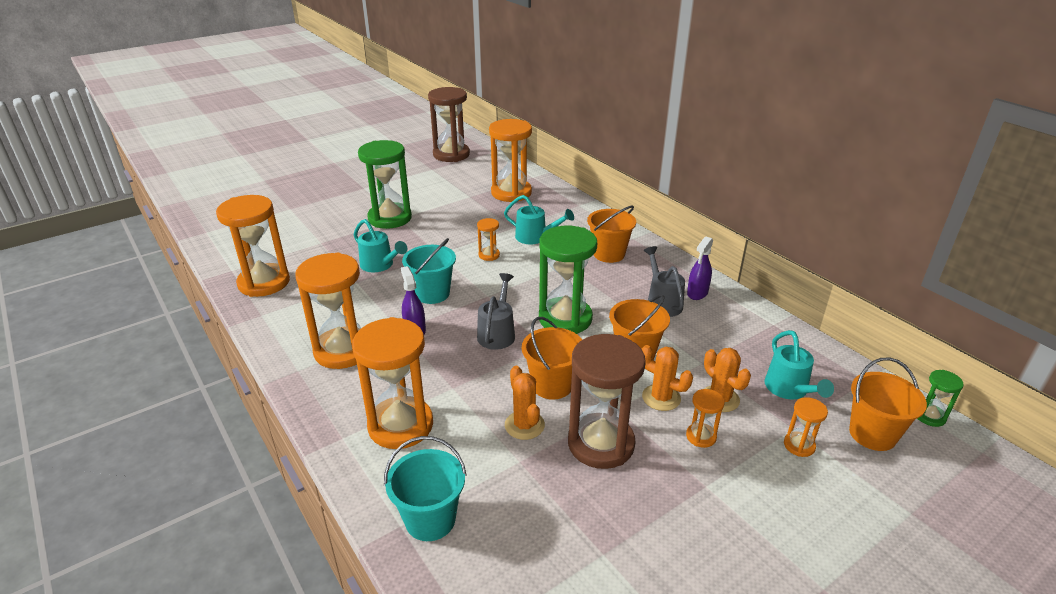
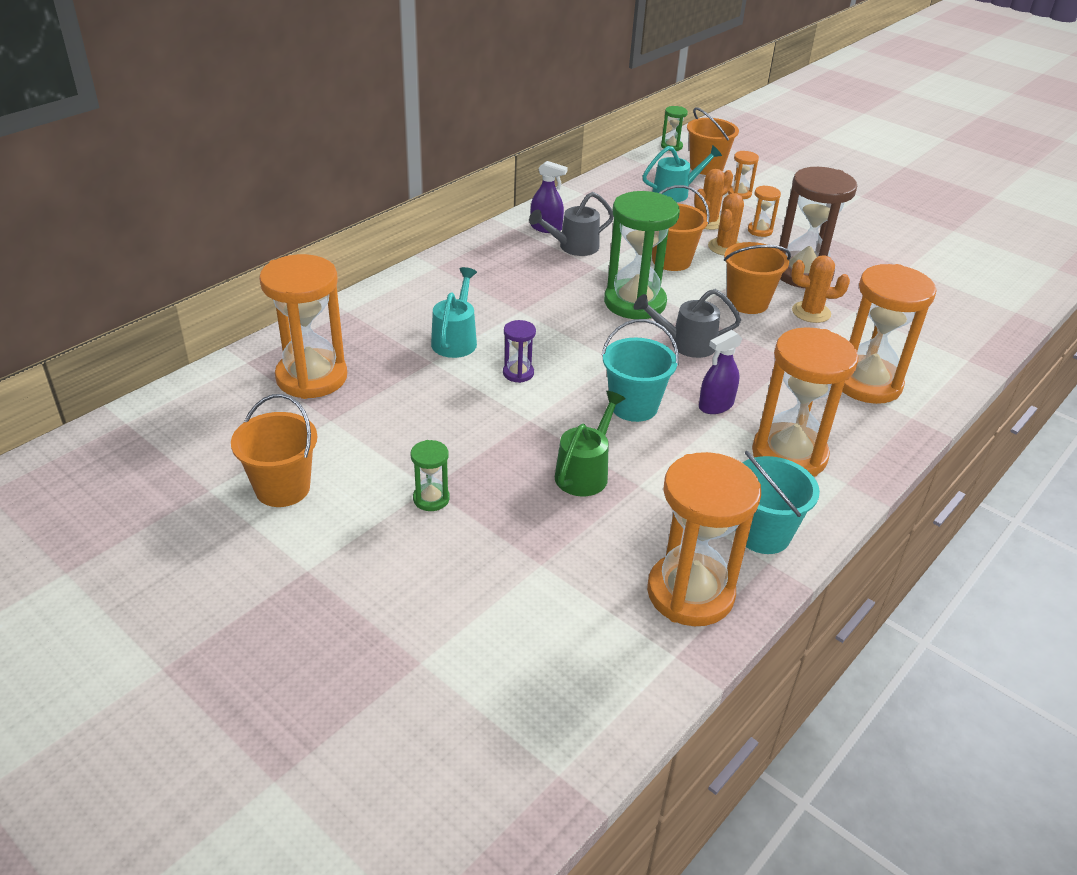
camera: 105 degrees left, 5 degrees up
turquoise watering can [354,219,407,272] -> green watering can [555,391,626,496]
green hourglass [358,140,412,229] -> green hourglass [411,440,450,511], size x0.45
turquoise bucket [384,436,467,541] -> turquoise bucket moved to [742,451,820,554]
brown hourglass [428,87,470,162] -> none
orange hourglass [477,218,500,261] -> purple hourglass [503,320,536,383]
orange cactus [505,366,545,440] -> orange cactus turned 45 degrees clockwise [791,255,850,323]
orange bucket [587,206,636,263] -> orange bucket moved to [231,394,317,507]

